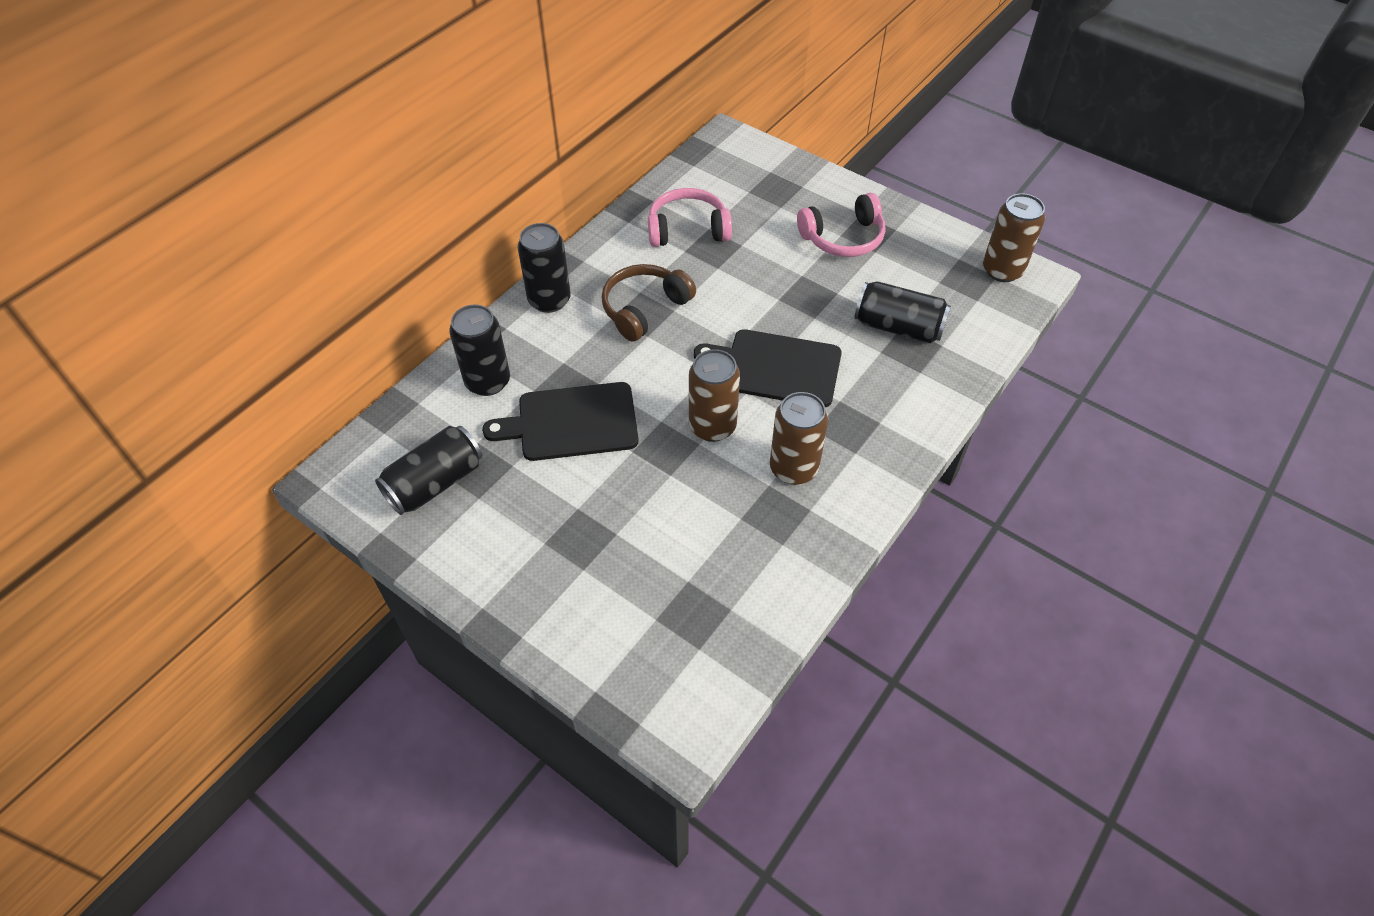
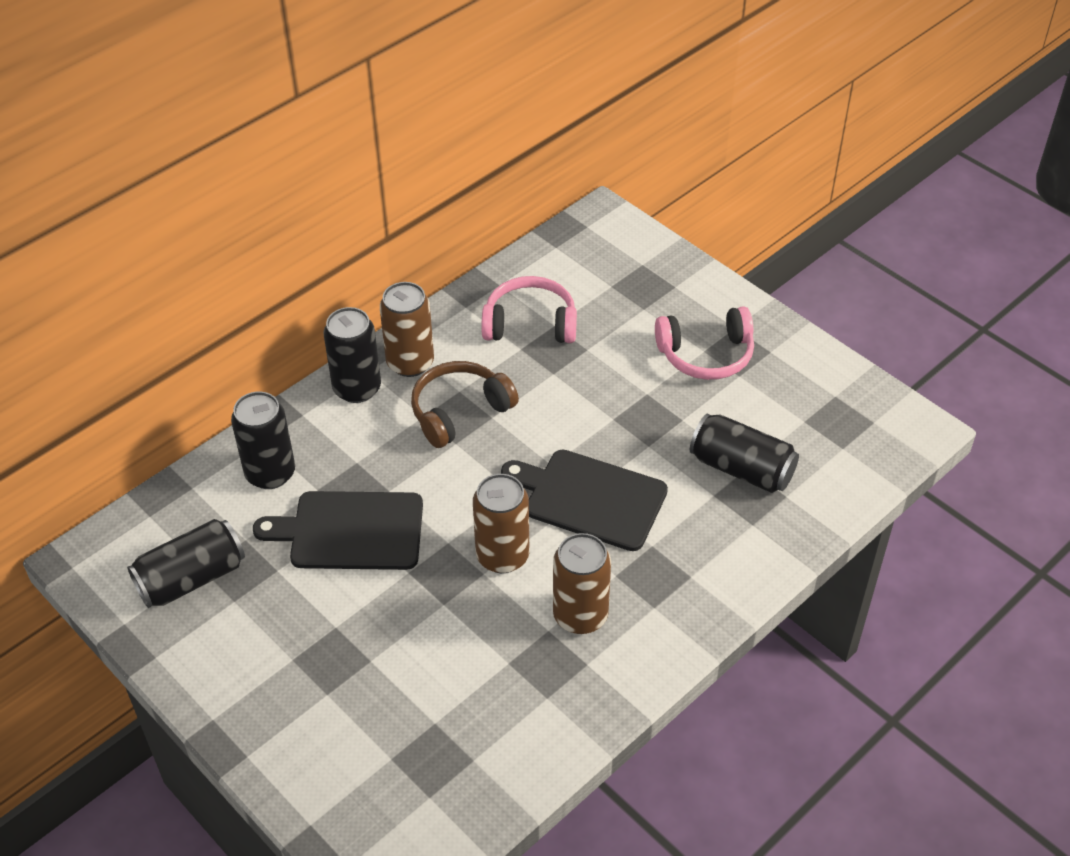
camera: 10 degrees right, 5 degrees down
brown can [983,193,1045,282] -> brown can moved to [380,282,434,377]

